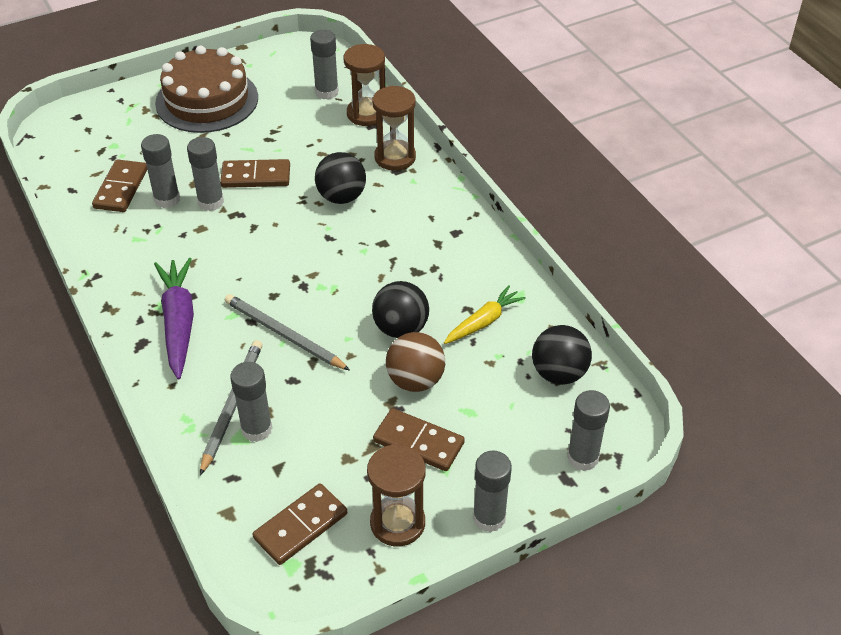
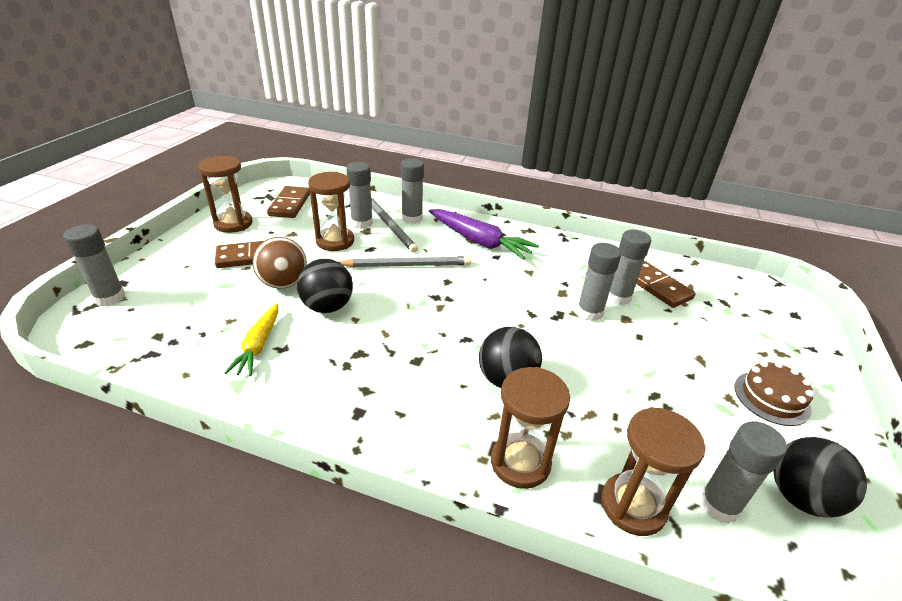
camera: 135 degrees right, 10 degrees down
brown cake [155,45,258,133] -> brown cake [734,361,814,426], size x0.52
brown domino [220,159,290,188] -> none
grey glue stick [473,450,512,532] -> grey glue stick moved to [401,158,424,224]
black ball [532,325,592,385] -> black ball moved to [774,437,867,518]
none -> brown hourglass [308,172,354,251]

